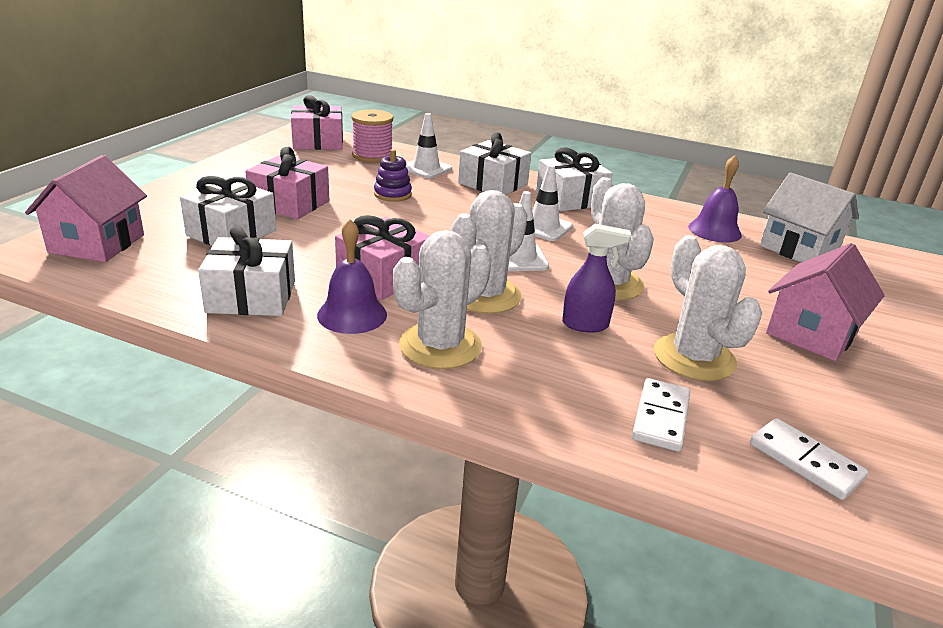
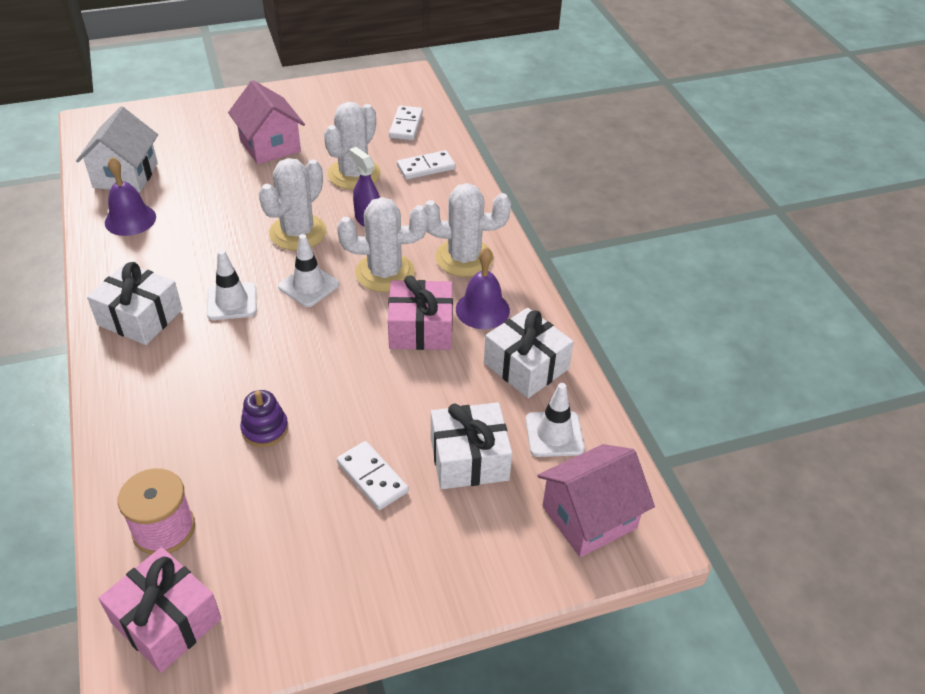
camera: 130 degrees left, 15 degrees up
pink gift [245,147,329,219] -> white domino [337,441,409,510]
white traffic cone [406,113,452,178] -> white traffic cone moved to [526,383,585,457]
white gift [458,133,531,195] -> none
pink house [766,243,885,361] -> pink house turned 60 degrees clockwise [228,80,305,164]

